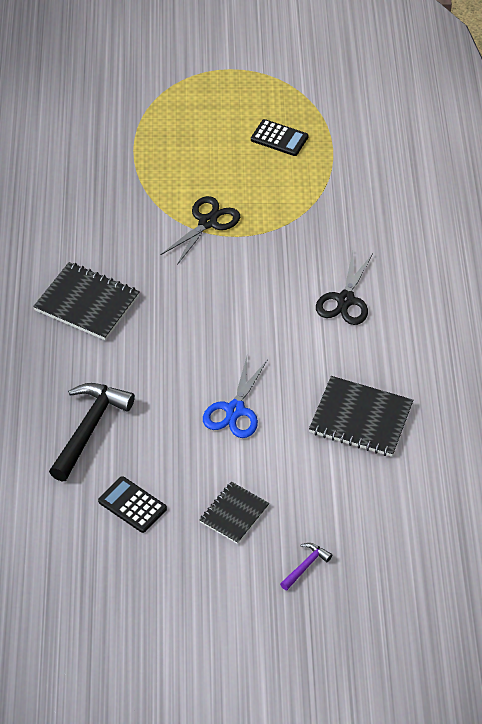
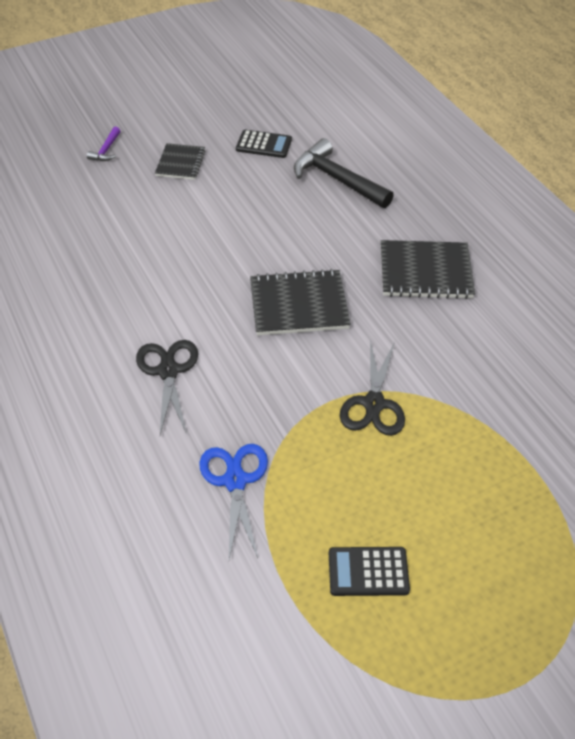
camera: 155 degrees right, 0 degrees up
black hammer [49,383,135,481] -> black hammer turned 135 degrees clockwise [294,138,394,208]
blue scissors [203,357,268,438] -> blue scissors moved to [200,444,268,559]
black notebook [309,376,413,457] -> black notebook moved to [250,269,351,335]

